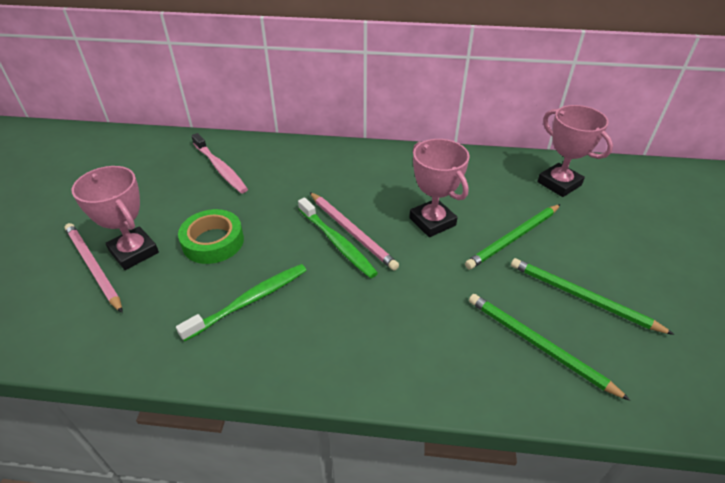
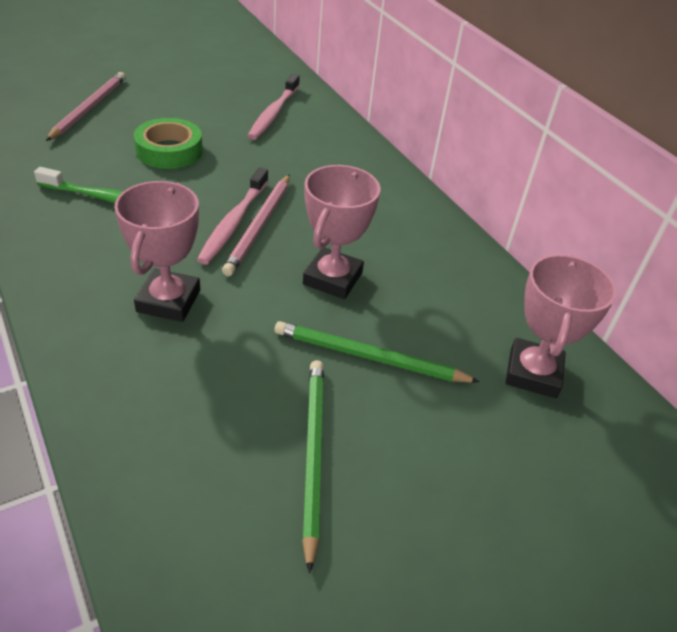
camera: 50 degrees right, 0 degrees up
pink trophy [72,166,159,270] -> pink trophy moved to [114,181,200,322]
green toothbrush [298,197,378,278] -> pink toothbrush [197,167,268,265]
green pencil [469,294,630,401] -> none

